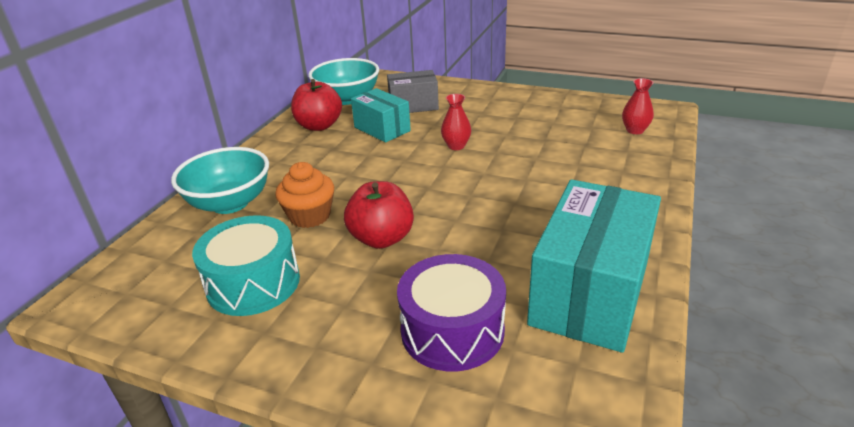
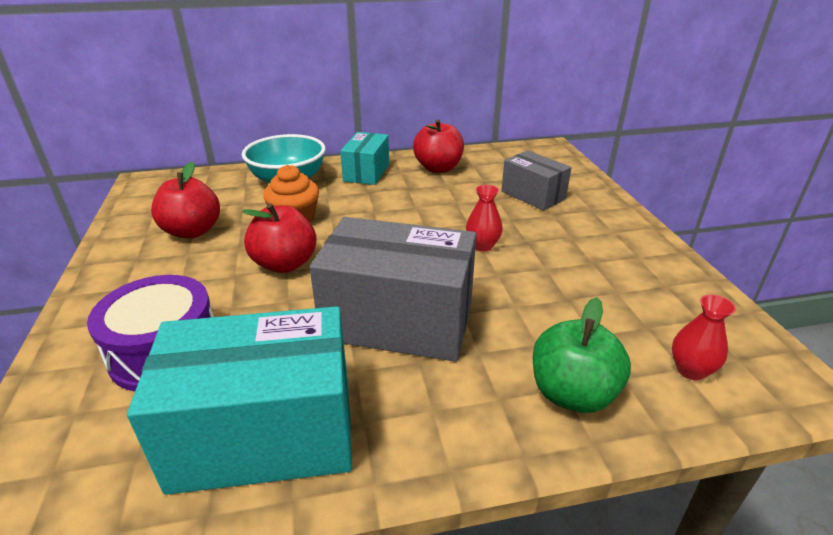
camera: 55 degrees right, 0 degrees up
turquoise drum [192,215,300,316] -> red apple [151,162,220,238]
turquoise bowl [308,58,379,105] -> none
turquoise box [351,88,411,143] -> turquoise box moved to [340,132,389,185]
none -> grey box [310,217,476,362]
none -> green apple [533,297,631,413]

